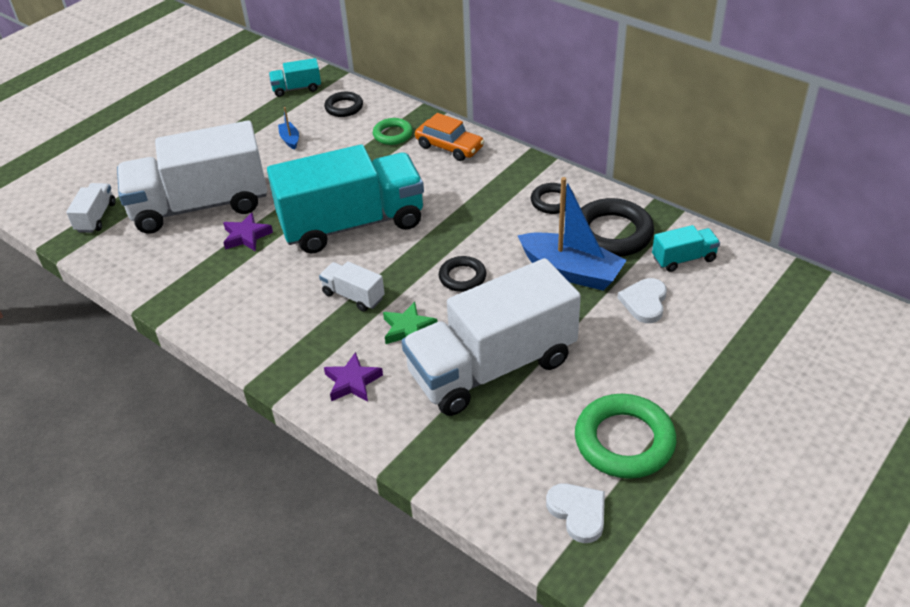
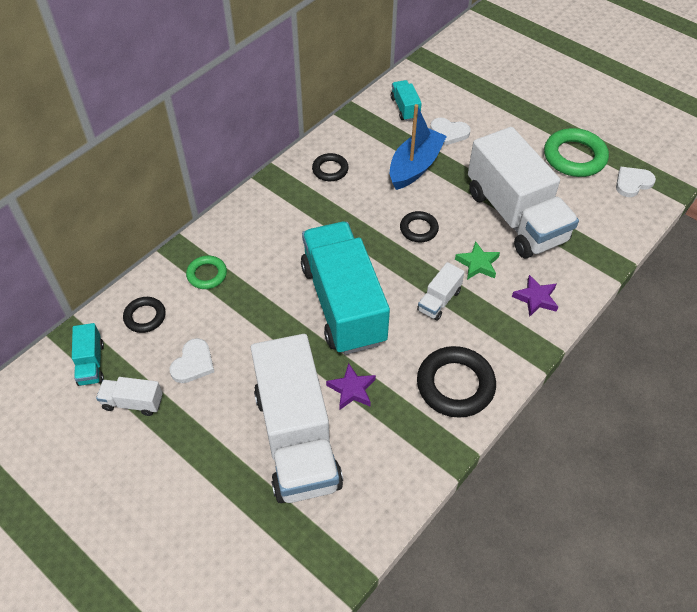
camera: 90 degrees left, 10 degrees up
white truck [66,183,116,233] -> white truck moved to [96,377,163,416]
blue boat [278,107,299,150] -> white heart [170,338,214,383]
orange car [415,113,484,161] -> none
black ring [581,198,654,257] -> black ring moved to [417,346,496,418]

